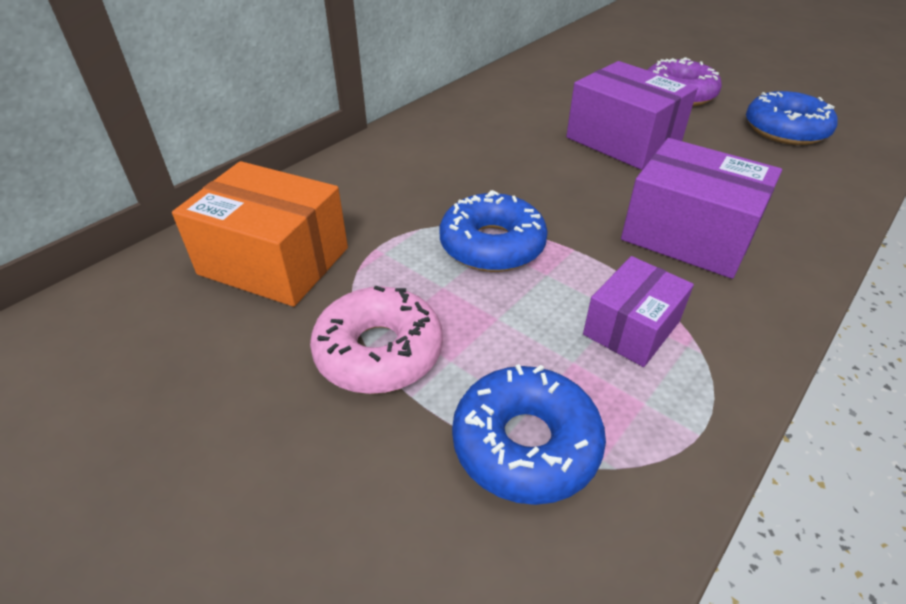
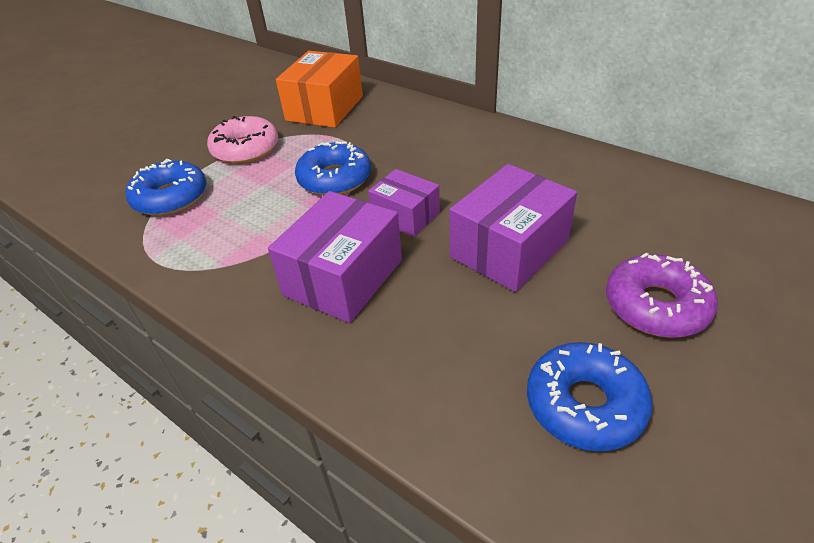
camera: 90 degrees right, 0 degrees up
purple box [583,256,694,367] -> purple box moved to [368,169,440,237]

